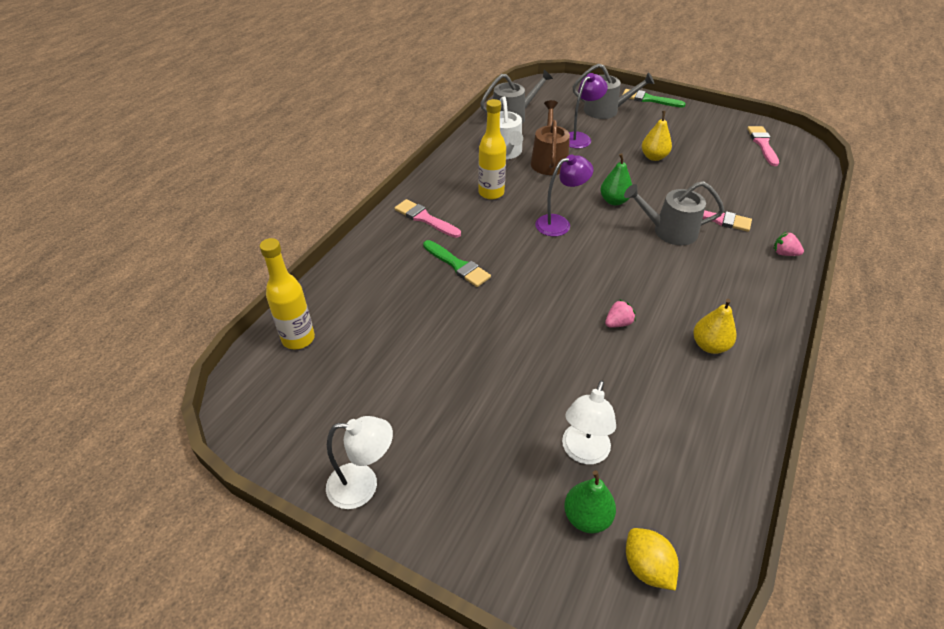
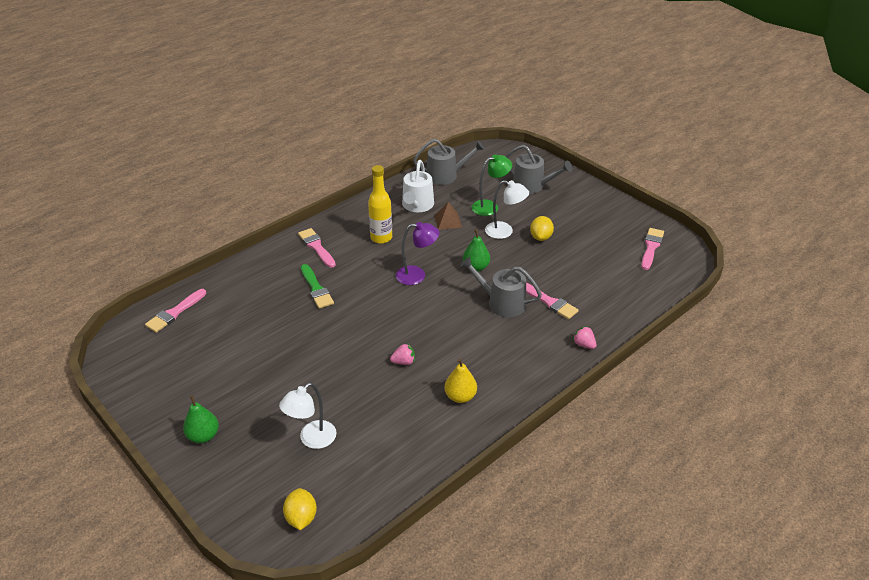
camera: 20 degrees right, 5 degrees down
yellow bottle [259,238,315,350] -> pink brush [145,289,206,333]
white lamp [326,416,393,509] -> white lamp moved to [485,180,529,239]
brown watering can [531,100,570,175] -> brown pyramid [434,202,462,230]
green pear [564,470,616,534] -> green pear moved to [183,395,219,443]
purple lamp [569,73,608,149] -> green lamp [471,154,512,216]
green brush [623,89,686,108] -> none
yellow pear [642,111,672,161] -> yellow lemon [530,216,554,241]

